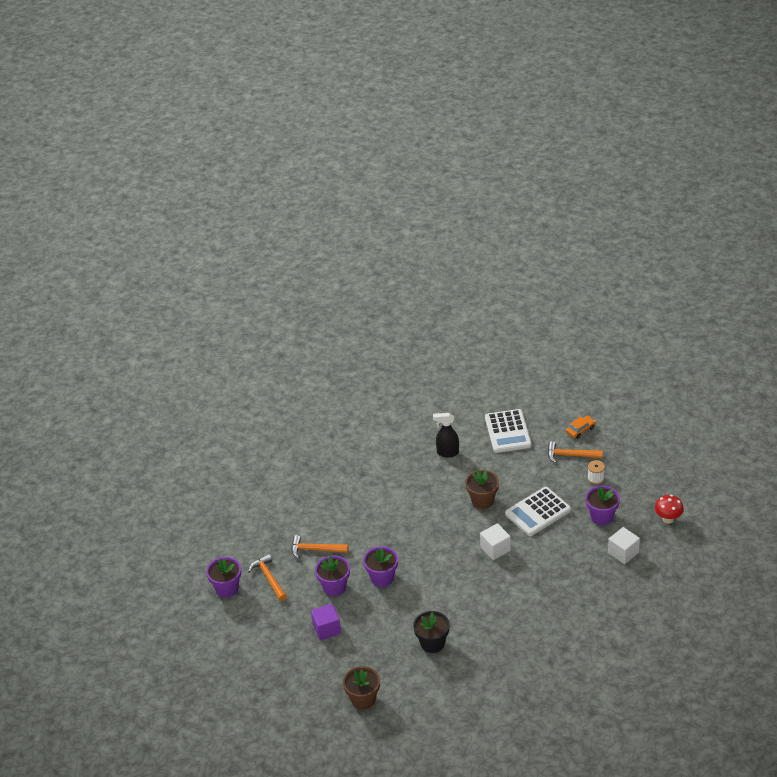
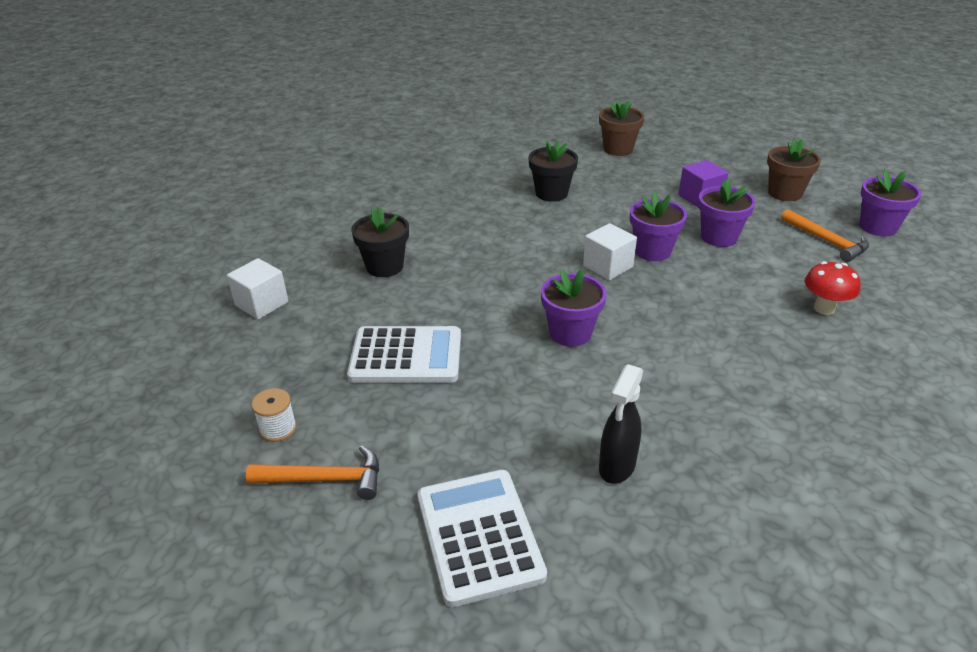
camera: 170 degrees right, 5 degrees down
orange hammer [291,535,348,559] -> none
black spray bottle [433,413,459,457] -> black spray bottle turned 120 degrees clockwise [599,364,643,484]
brown flower pot [465,470,499,509] -> brown flower pot moved to [767,139,821,201]
white cube [480,523,511,560] -> white cube moved to [583,223,637,280]
white calculator [505,487,571,536] -> white calculator turned 45 degrees clockwise [347,326,461,383]
orange car [566,416,596,439] -> none
purple flower pot [586,486,620,525] -> purple flower pot moved to [541,269,606,347]
red mushroom [655,495,684,524] -> red mushroom moved to [805,261,861,315]
none -> black flower pot [351,207,409,277]

